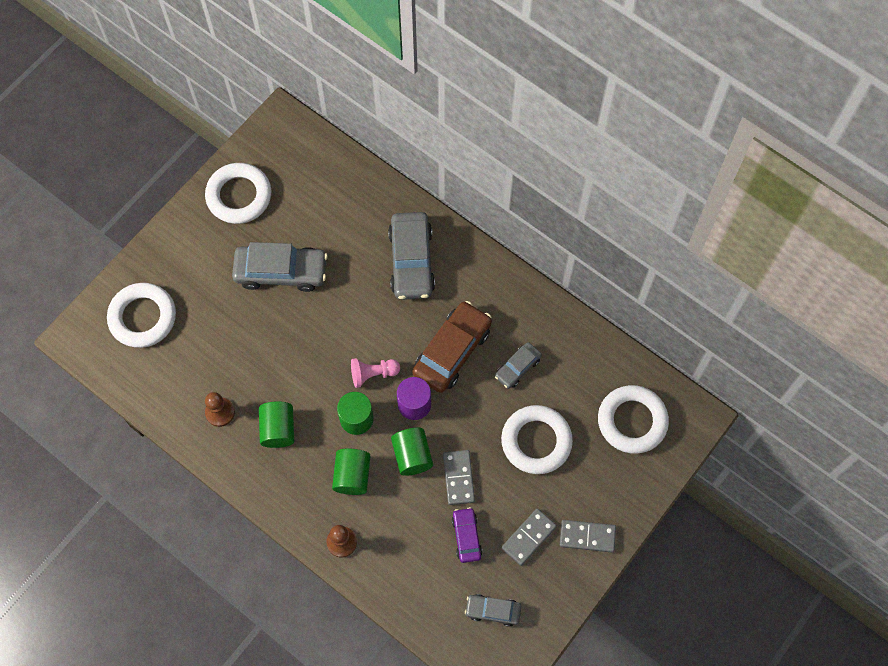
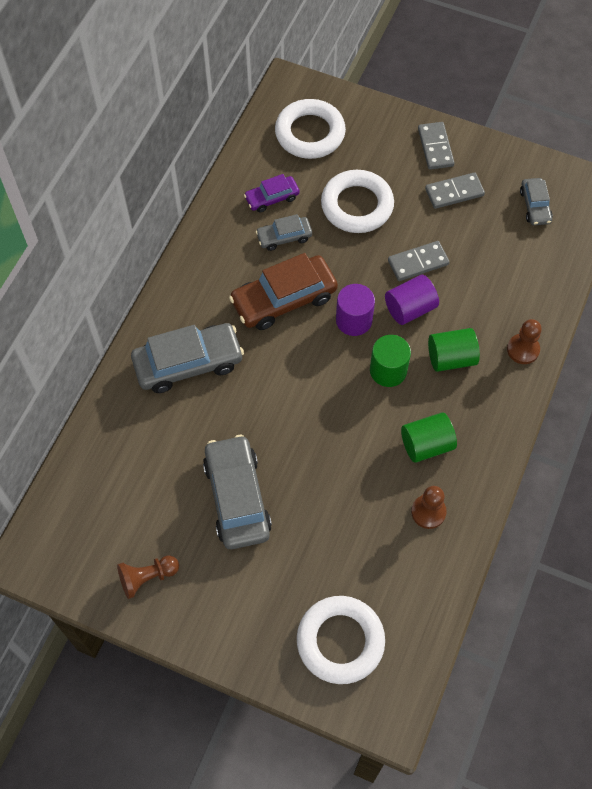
camera: 105 degrees left, 5 degrees down
white ring [205,163,271,224] -> brown pawn [117,555,179,599]
pink pawn [351,358,400,388] -> none
green cylinder [391,428,433,476] -> purple cylinder [385,275,439,325]
brown car [412,301,492,393] -> brown car turned 45 degrees counterclockwise [229,253,338,330]
purple car [452,507,482,563] -> purple car moved to [244,174,300,213]
grey car [495,342,542,389] -> grey car turned 135 degrees clockwise [256,214,312,251]
grey domino [502,509,557,566] -> grey domino turned 45 degrees counterclockwise [425,172,485,209]

